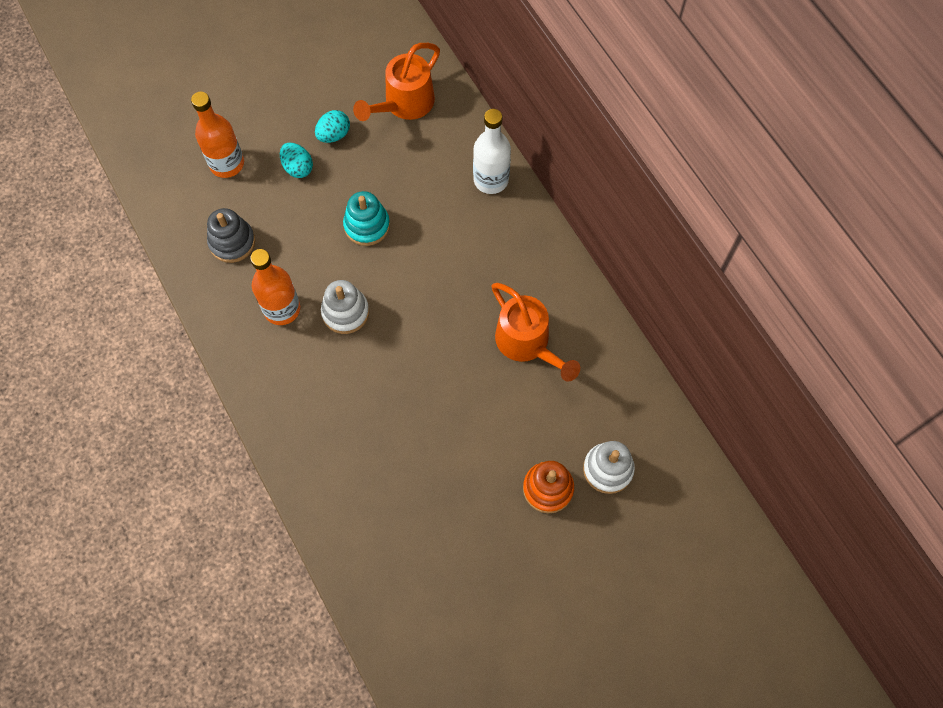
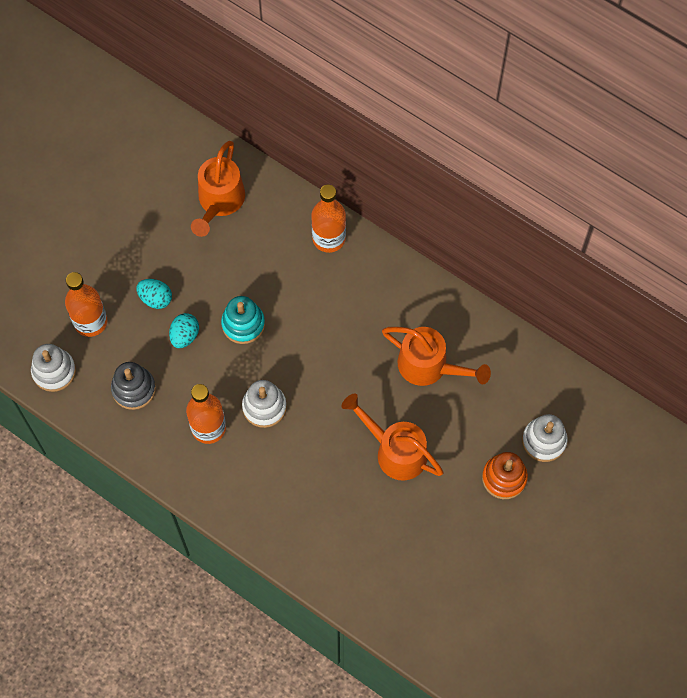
camera: 25 degrees left, 0 degrees up
turquoise egg [315,110,350,143] -> turquoise egg moved to [169,313,199,348]
white bottle [473,109,511,194] -> orange bottle [311,185,346,253]
none -> white stacking toy [31,344,76,392]
none -> orange watering can [341,393,443,481]

